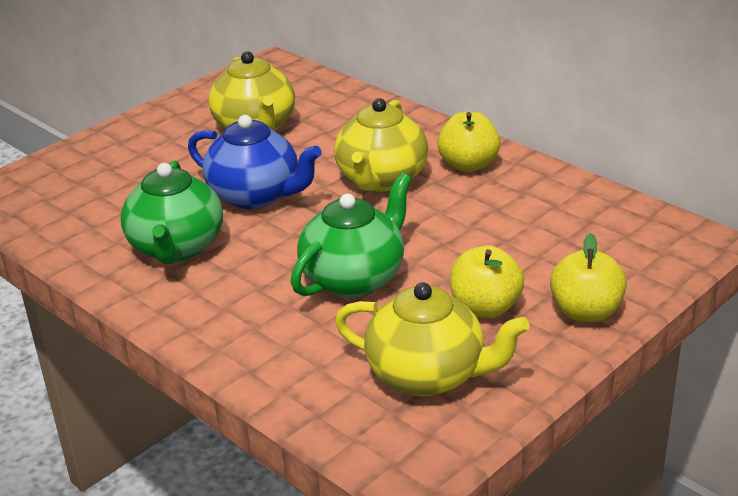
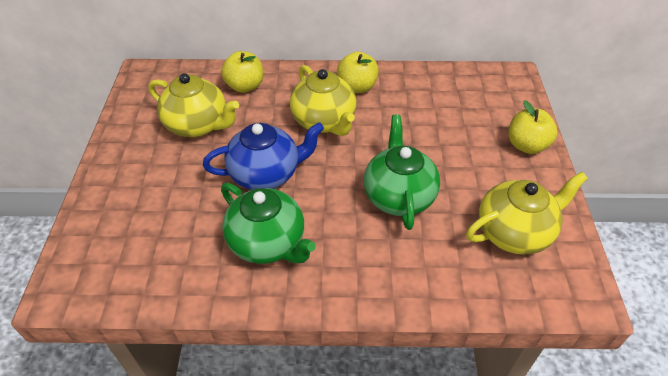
camera: 45 degrees left, 15 degrees up
yellow apple [450,246,524,318] -> yellow apple moved to [221,51,263,93]

